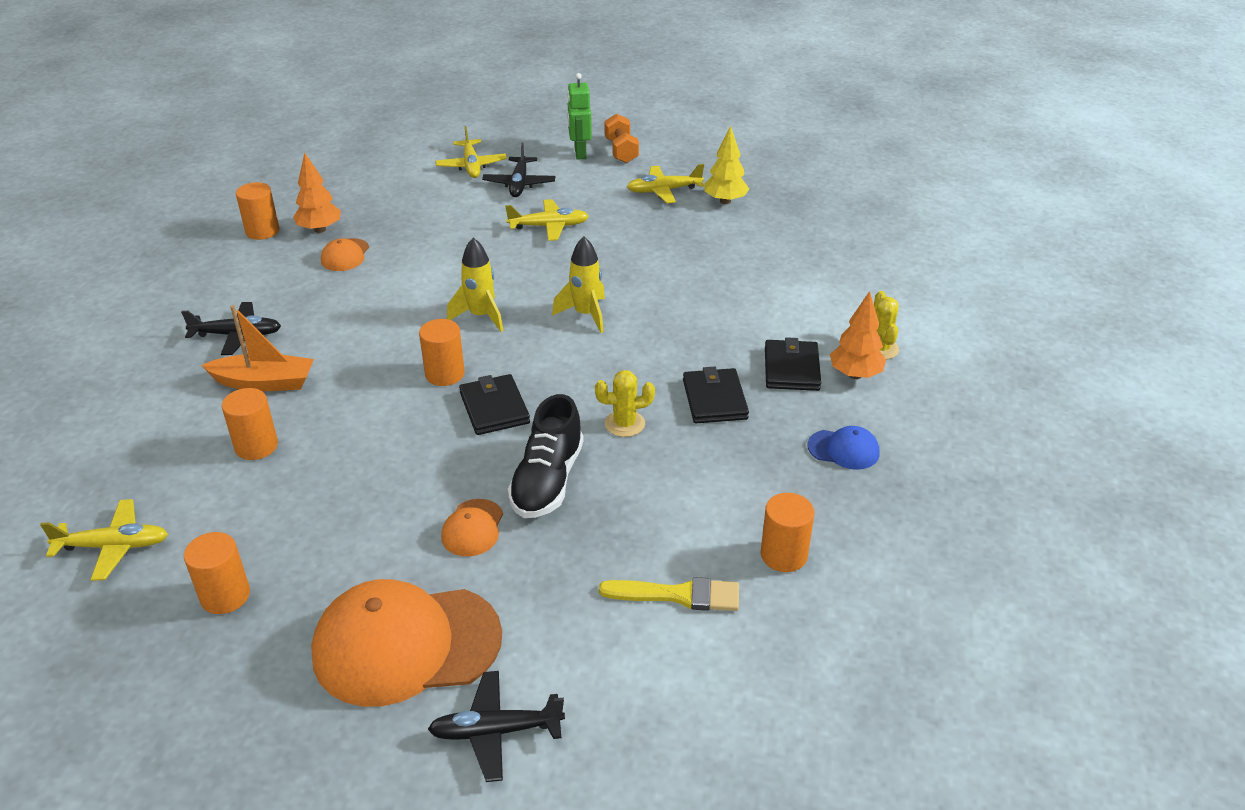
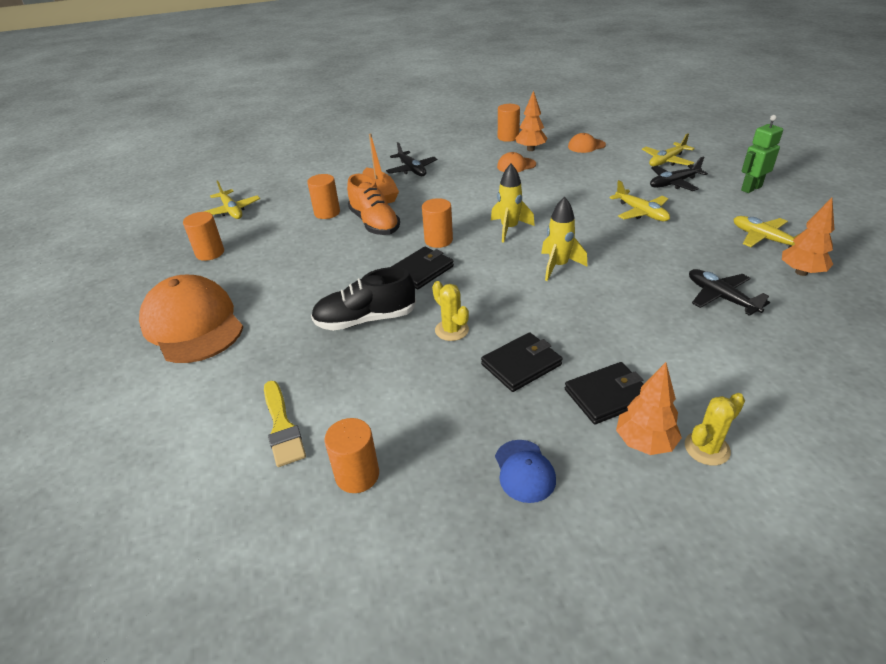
camera: 65 degrees right, 0 degrees up
black plane [428,671,565,782] -> black plane moved to [689,269,770,316]
orange cap [441,499,503,557] -> orange cap moved to [568,133,606,153]
orange dumbbell [604,114,639,163] -> none
yellow tree [704,125,749,204] -> orange tree [782,198,834,276]
none -> orange shoe [347,174,400,235]

